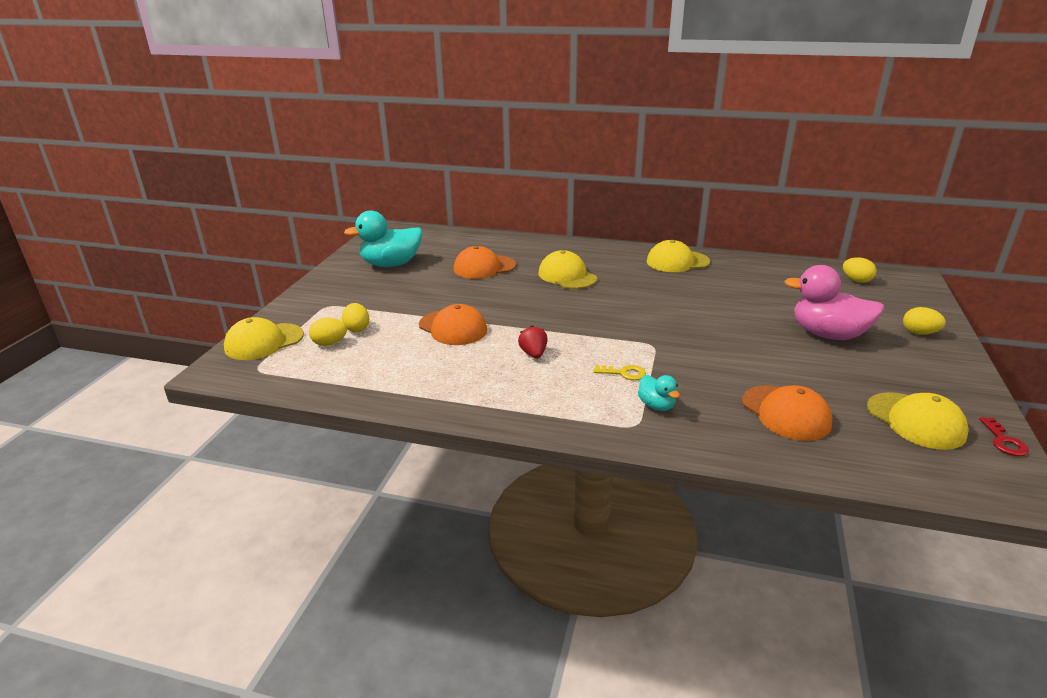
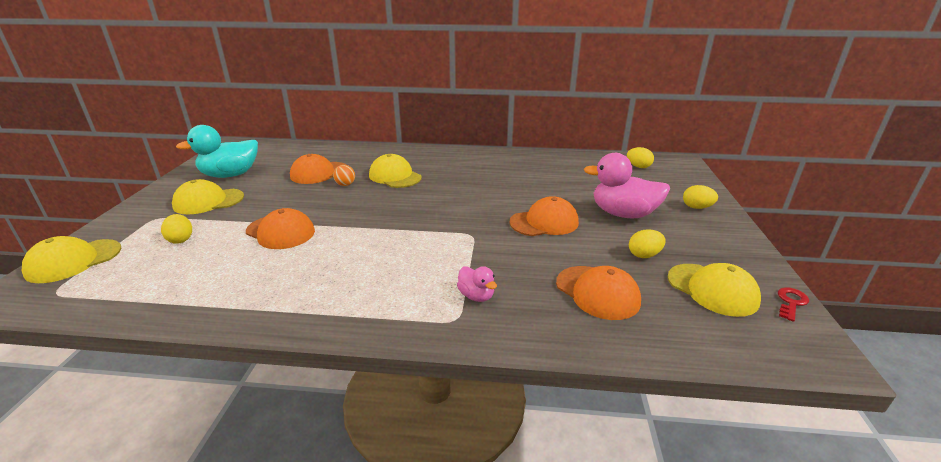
camera: 10 degrees left, 0 degrees up
yellow egg [309,318,347,346] -> yellow egg moved to [629,229,666,258]
red strawberry [518,325,548,358] -> none
yellow key [594,365,646,380] -> none
turquoise duck [638,375,680,411] -> pink duck [457,266,497,302]
yellow cap [646,240,710,272] -> yellow cap moved to [172,179,244,215]
red key [979,417,1029,456] -> red key turned 135 degrees counterclockwise [778,287,809,322]
none -> orange ball [333,165,355,186]
none -> orange cap [509,196,579,236]

